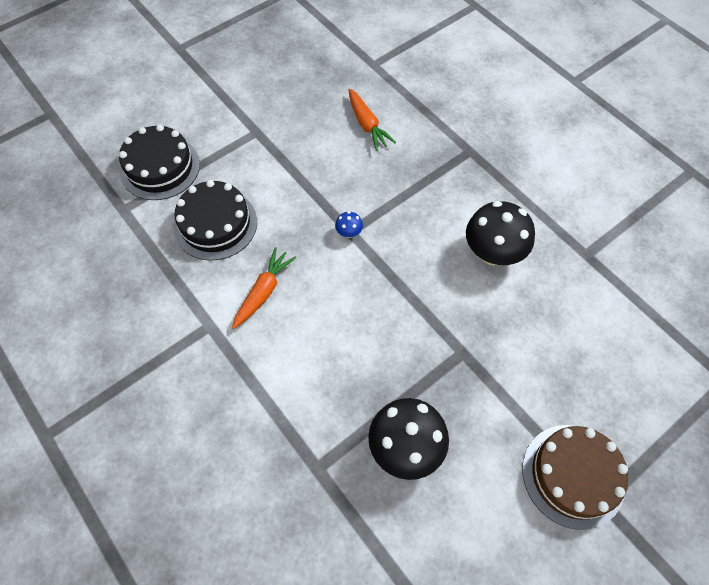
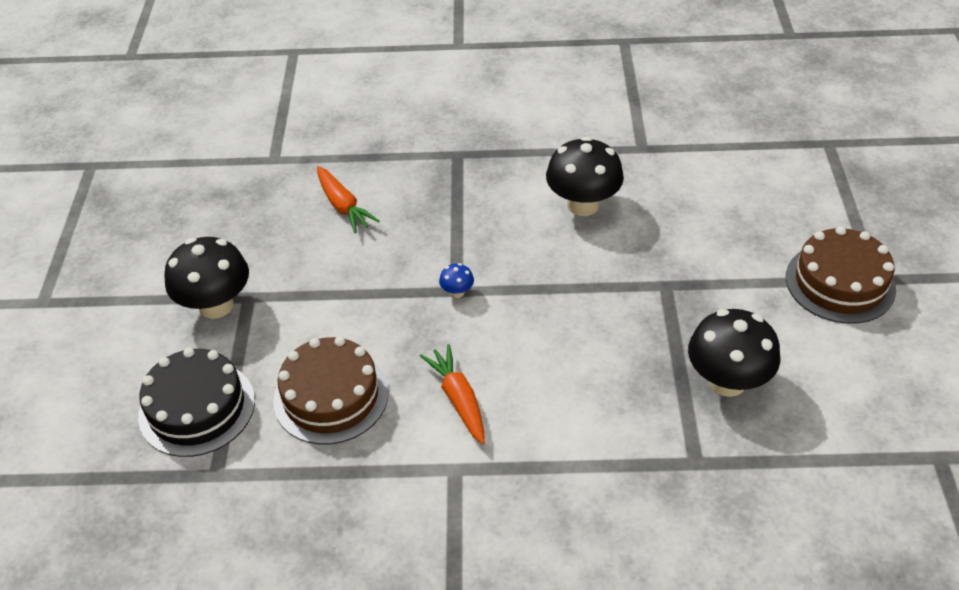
camera: 50 degrees left, 15 degrees down
black cake [174,180,257,261] -> brown cake [273,336,389,445]
orange carrot [349,89,396,151] -> orange carrot turned 45 degrees clockwise [317,166,380,233]
none -> black mushroom [164,237,249,319]

